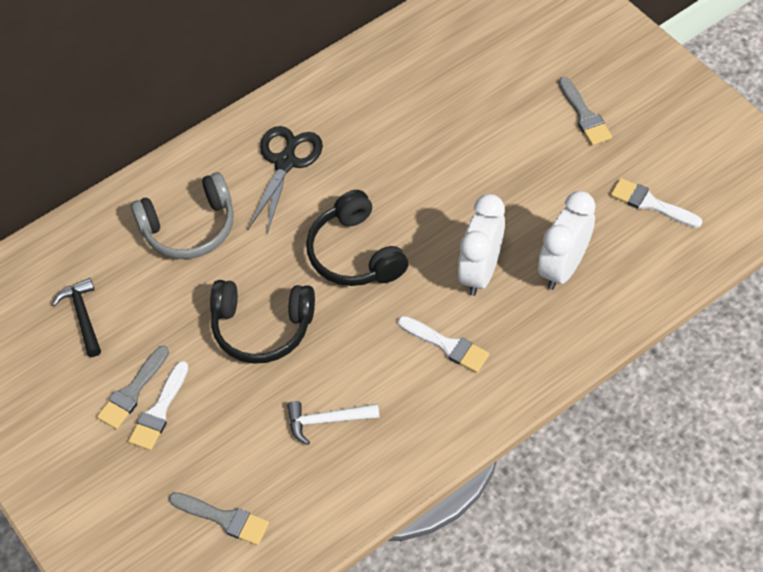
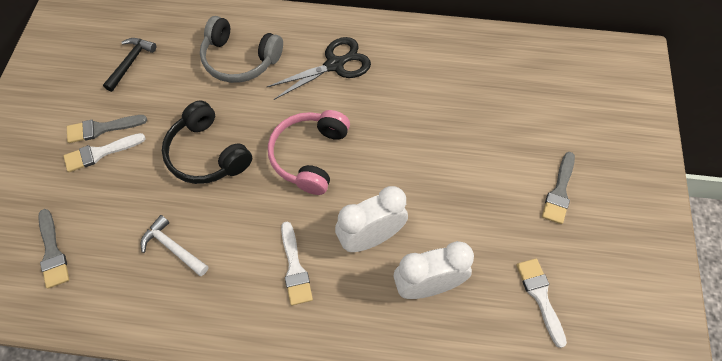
camera: 40 degrees right, 5 degrees up
black headphones [306,190,409,286] -> pink headphones [268,110,350,195]

